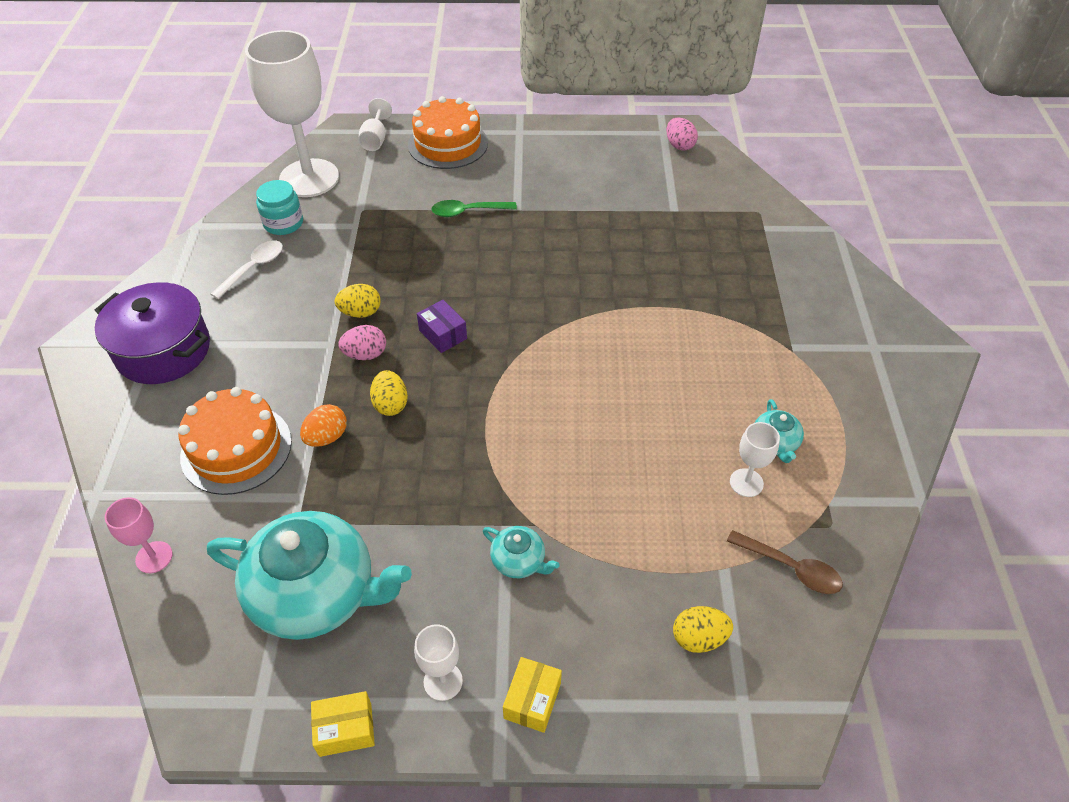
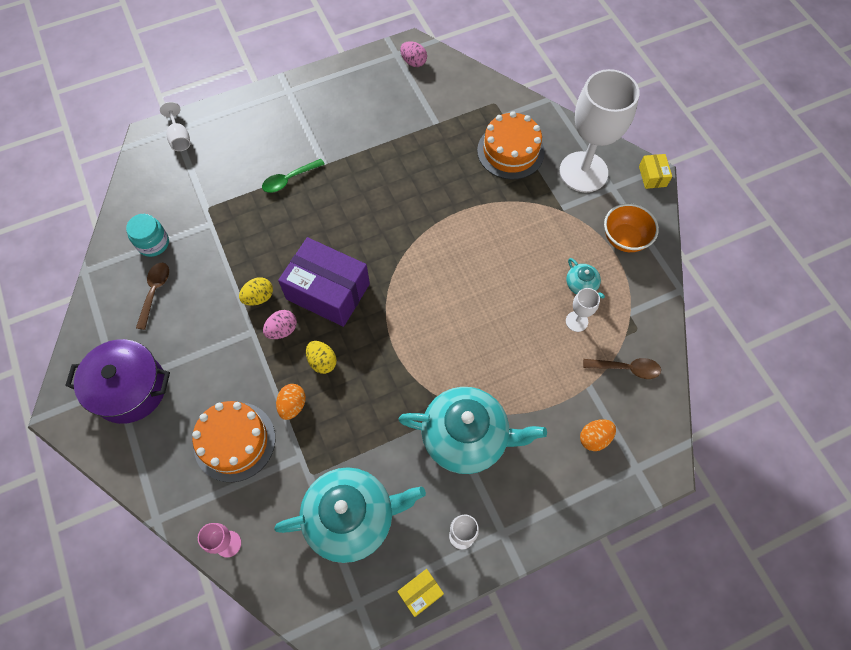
camera: 25 degrees left, 15 degrees up
white spoon [211,240,283,299] -> brown spoon [136,263,169,330]
white goblet [245,30,339,197] -> white goblet moved to [560,69,639,192]
orange cake [408,96,488,169] -> orange cake moved to [477,111,545,179]
purple box [417,300,467,353] -> purple box [278,237,370,327], size x2.23
turquoise teapot [483,526,560,578] -> turquoise teapot [398,387,547,474], size x2.31
yellow box [503,657,562,733] -> yellow box moved to [639,154,672,189]
yellow egg [673,606,733,653] -> orange egg [580,419,616,451]
none -> orange bowl [604,203,659,252]

